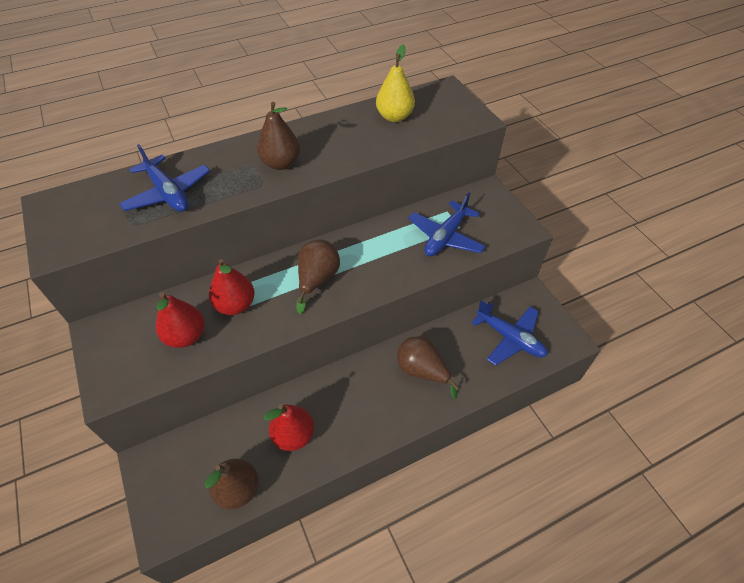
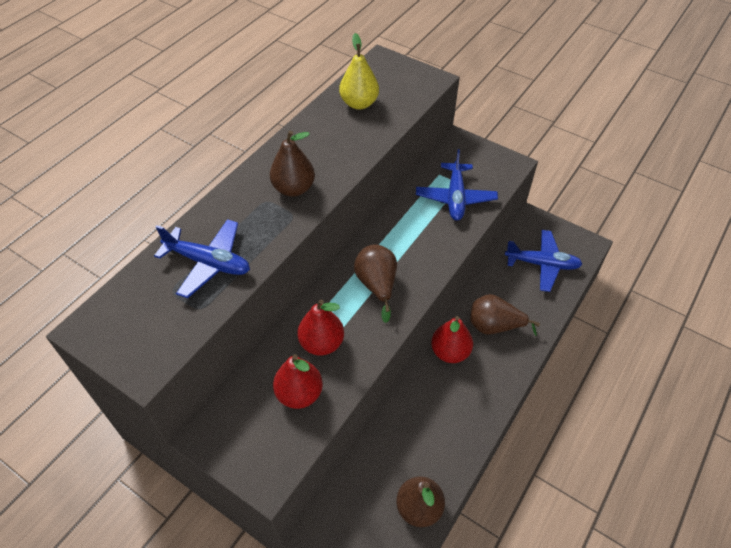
camera: 30 degrees left, 0 degrees up
red pear [264,405,314,451] -> red pear moved to [431,316,473,363]

